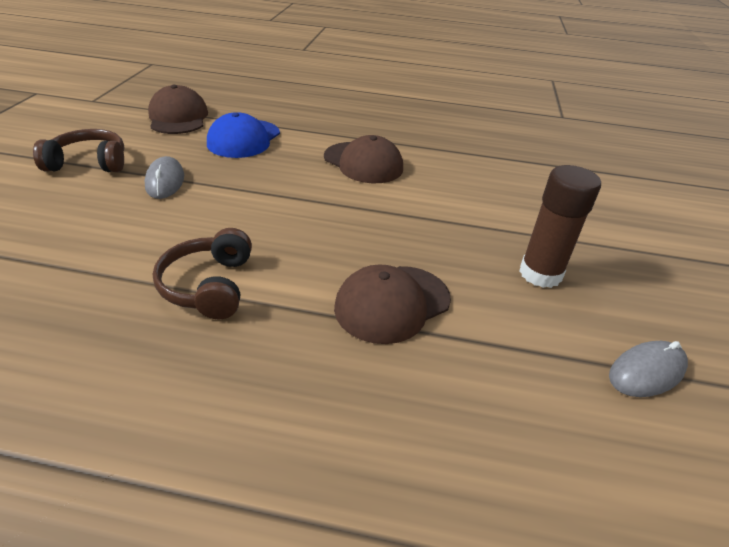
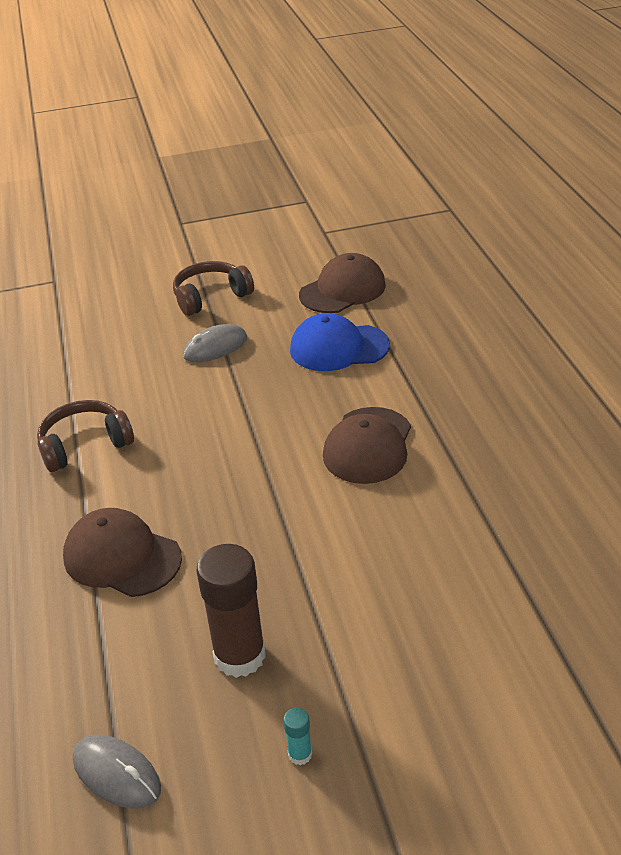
camera: 70 degrees right, 0 degrees up
brown headphones [33,129,125,172] -> brown headphones turned 90 degrees counterclockwise [173,261,254,316]
none -> turquoise glue stick [283,708,312,765]

